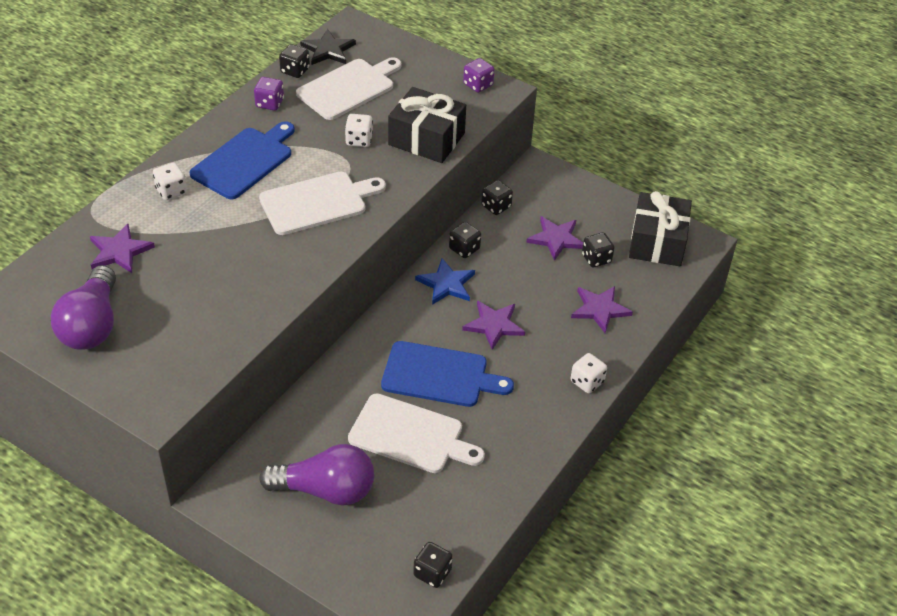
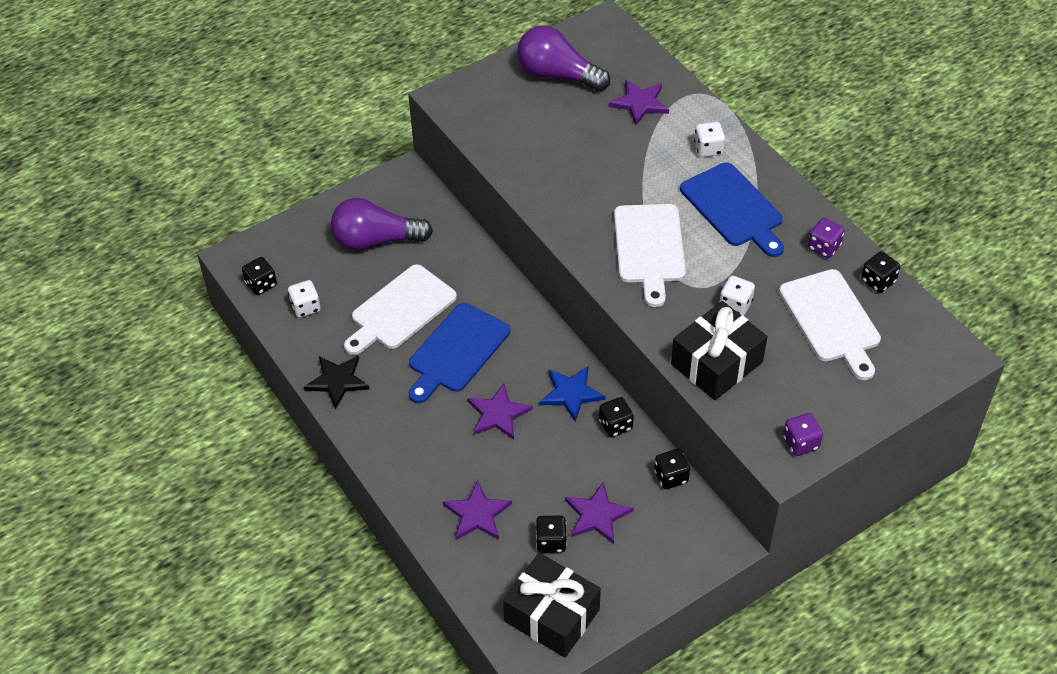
camera: 115 degrees right, 5 degrees up
purple light bulb [259,444,374,506] -> purple light bulb turned 60 degrees clockwise [331,198,433,250]
black star [300,29,356,65] -> black star moved to [304,355,369,409]
white dice [571,353,607,393] -> white dice moved to [288,280,321,318]

